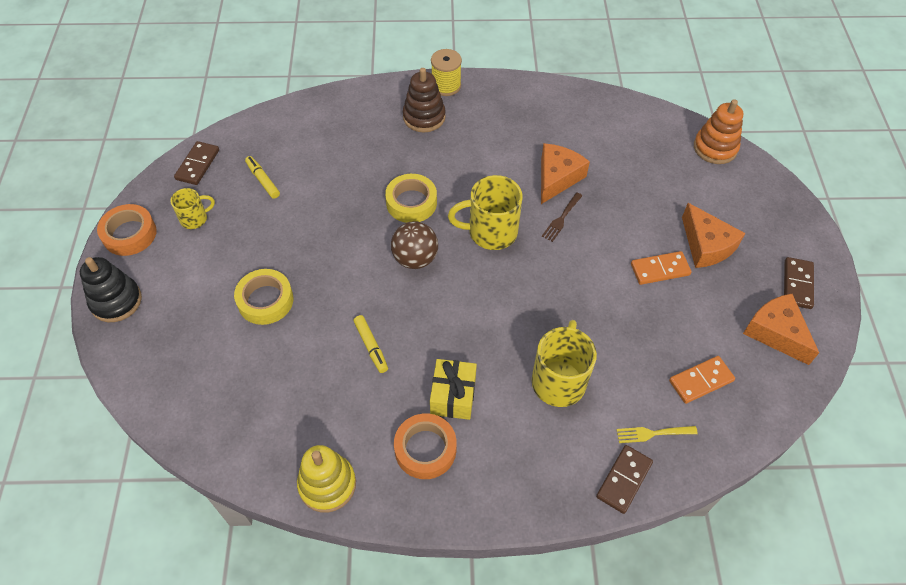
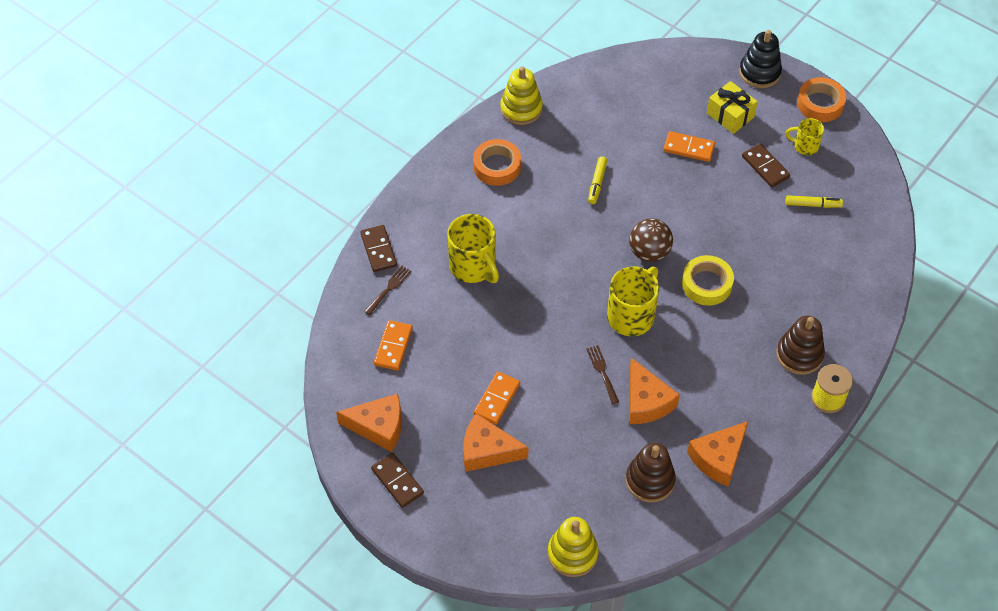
camera: 130 degrees right, 0 degrees up
yellow mug [170,188,215,229] -> yellow mug turned 90 degrees clockwise [786,118,824,155]
brown domino [174,141,219,185] -> brown domino moved to [742,143,790,187]
yellow tape [234,269,293,325] -> orange domino [663,131,715,162]
yellow marker [353,315,388,373] -> yellow marker turned 90 degrees counterclockwise [588,156,607,204]
yellow gift [430,359,477,420] -> yellow gift moved to [707,81,758,134]
yellow fork [616,426,698,443] -> brown fork [364,266,412,315]
orange stacking toy [694,99,743,164] -> yellow stacking toy [548,517,599,577]
none -> brown stacking toy [626,443,676,503]
none -> orange cheese [687,421,748,487]

